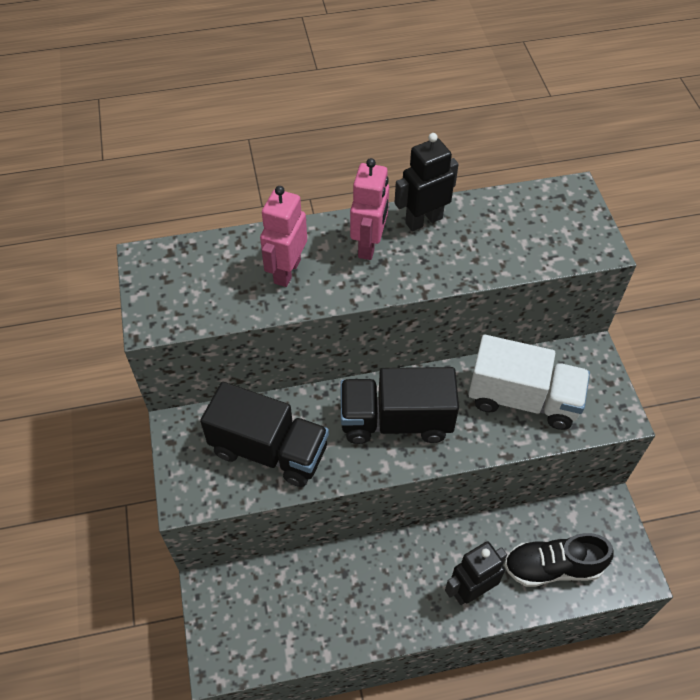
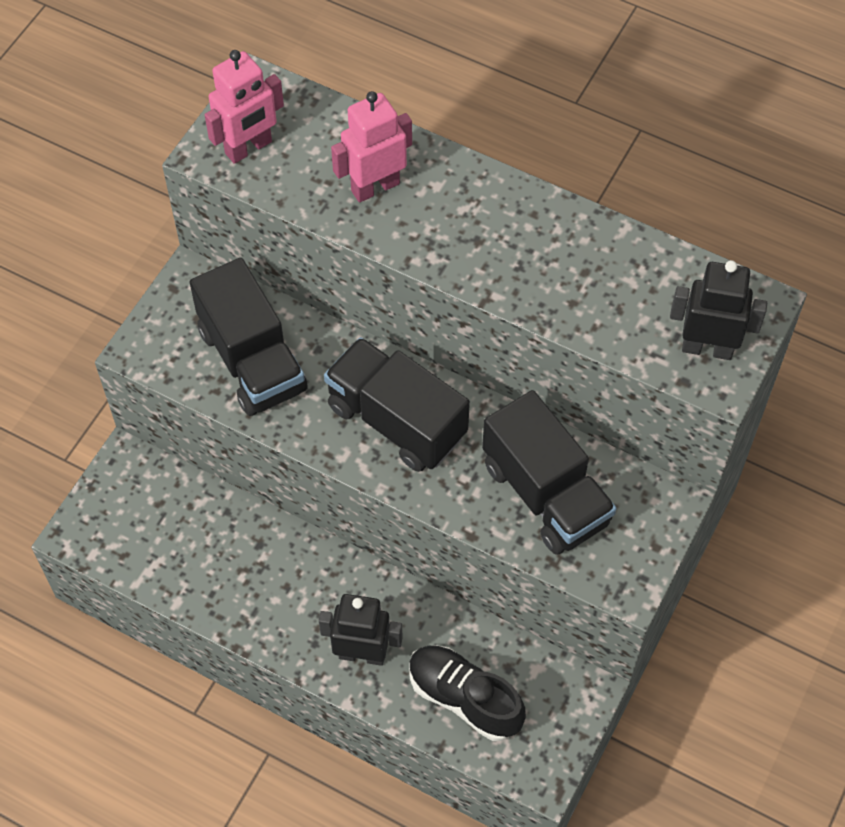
camera: 40 degrees right, 5 degrees up
pink robot [350,158,389,260] -> pink robot moved to [205,50,284,164]
black robot [395,133,459,231] -> black robot moved to [670,260,767,360]
white truck [468,335,590,430] -> black truck [482,390,616,555]

